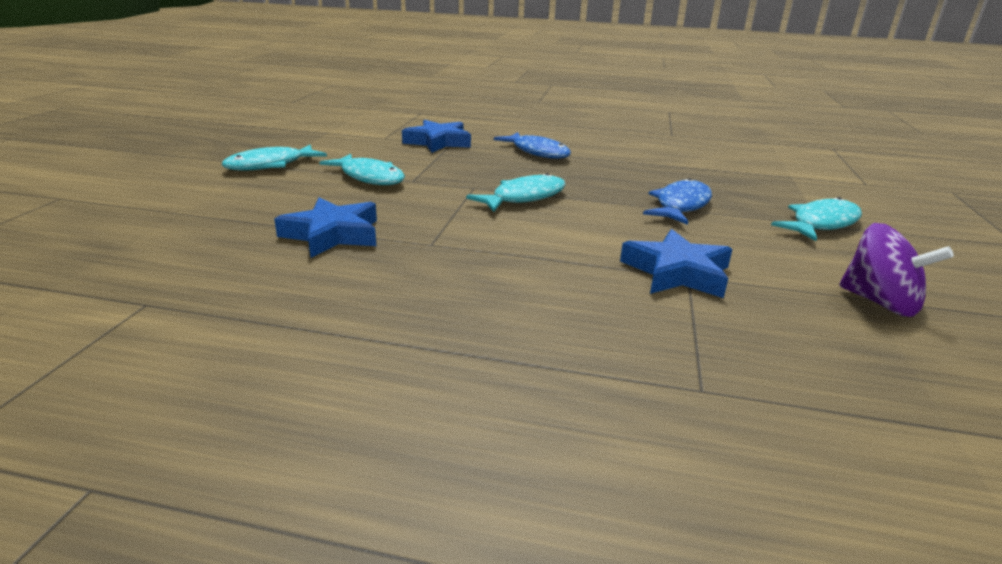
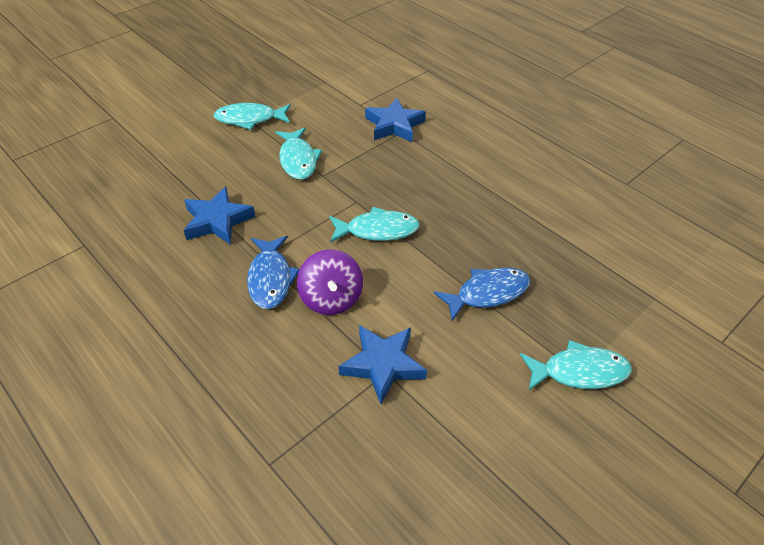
camera: 35 degrees right, 20 degrees up
blue fish [494,132,571,159] -> blue fish moved to [247,236,300,309]
purple spinning top [839,223,954,317] -> purple spinning top moved to [297,249,363,315]

